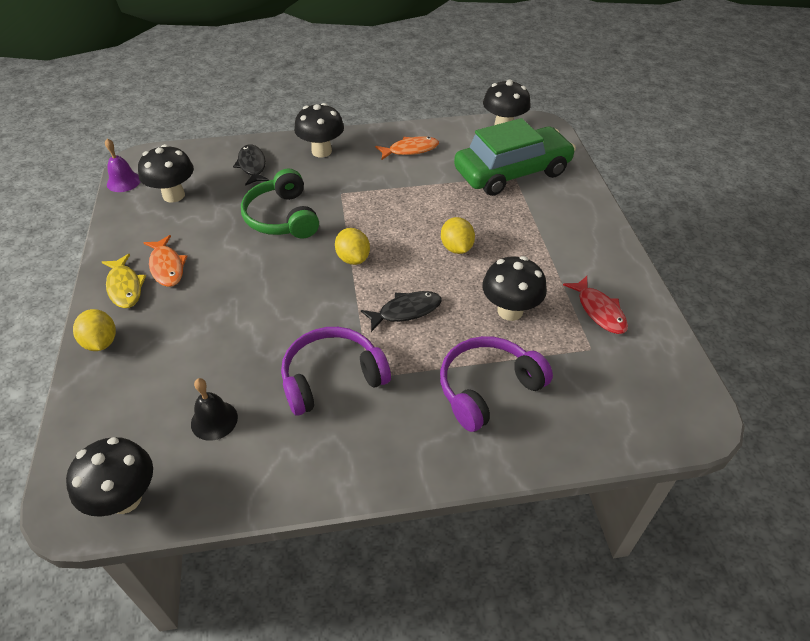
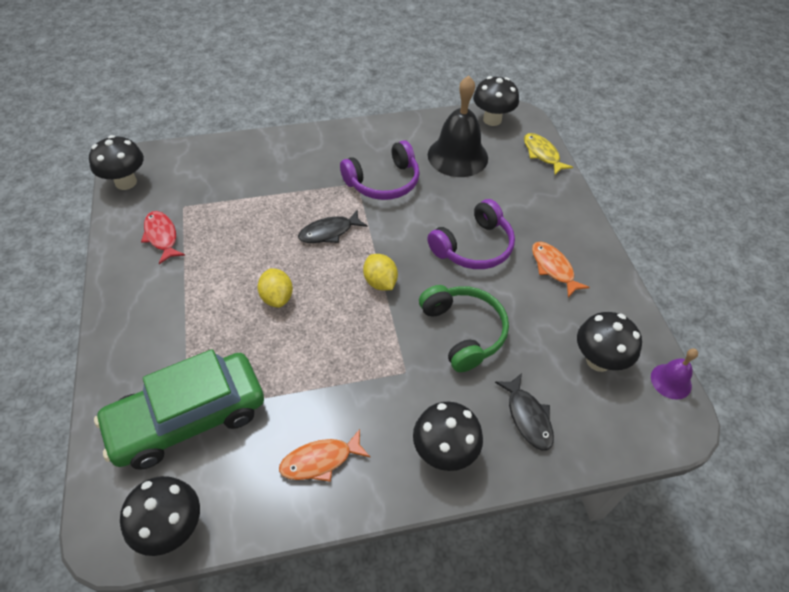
camera: 175 degrees right, 5 degrees up
yellow lemon [73,309,116,351] -> none
yellow fish [102,254,146,308] -> yellow fish moved to [524,133,573,175]
black bell [191,378,238,441] -> black bell [428,76,488,177], size x1.98
purple headphones [440,336,553,432] -> purple headphones moved to [427,199,515,269]
black mushroom [482,256,547,321] -> black mushroom moved to [89,135,144,190]

